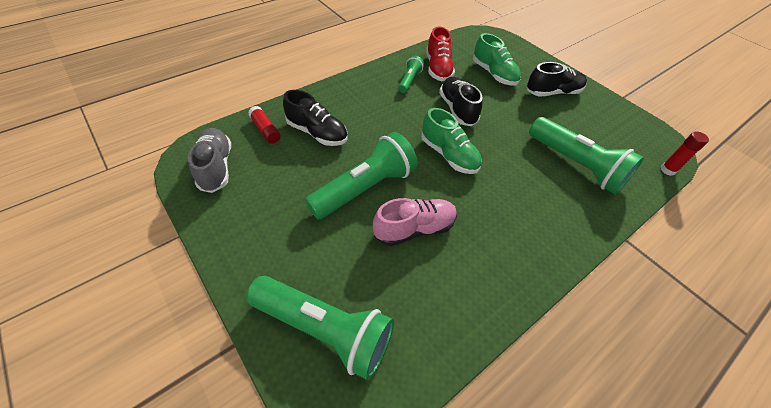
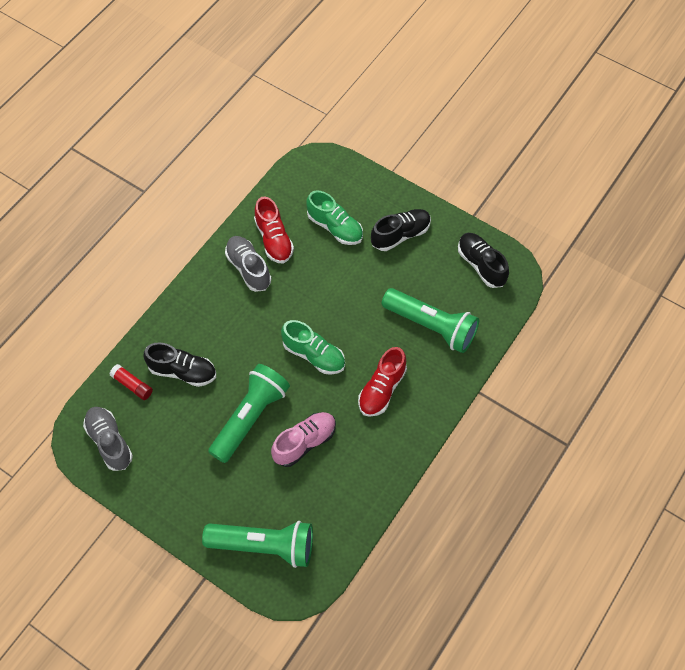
camera: 15 degrees left, 10 degrees up
green flashlight [398,56,424,93] -> grey shoe [225,236,271,292]
black shoe [439,77,483,126] -> black shoe moved to [458,233,509,288]
red glue stick [660,131,709,176] -> none
none -> red shoe [358,347,407,417]

